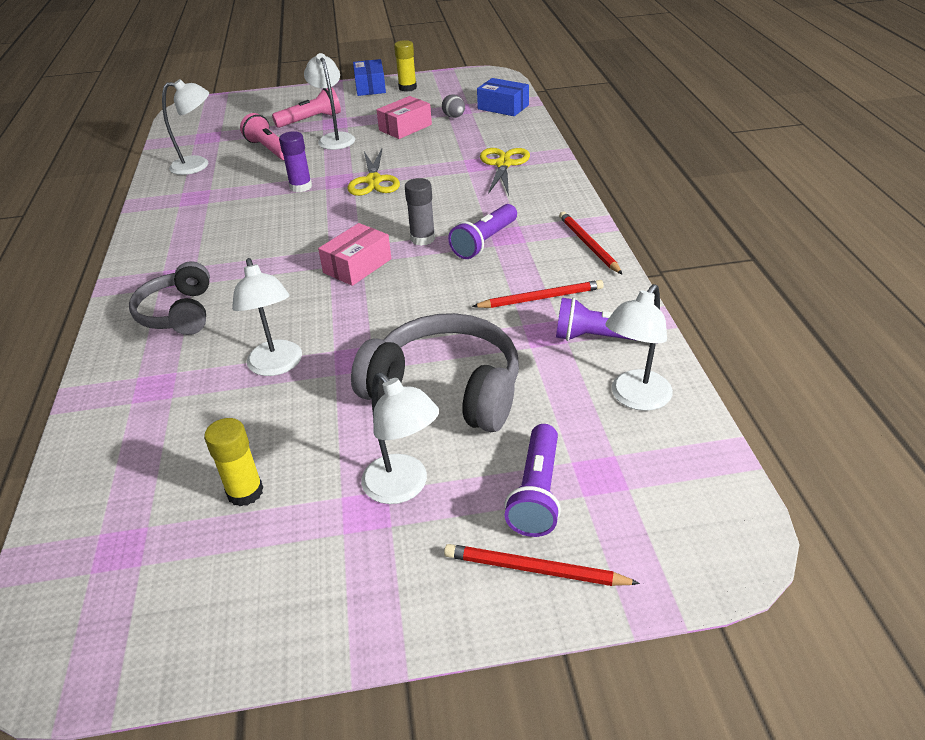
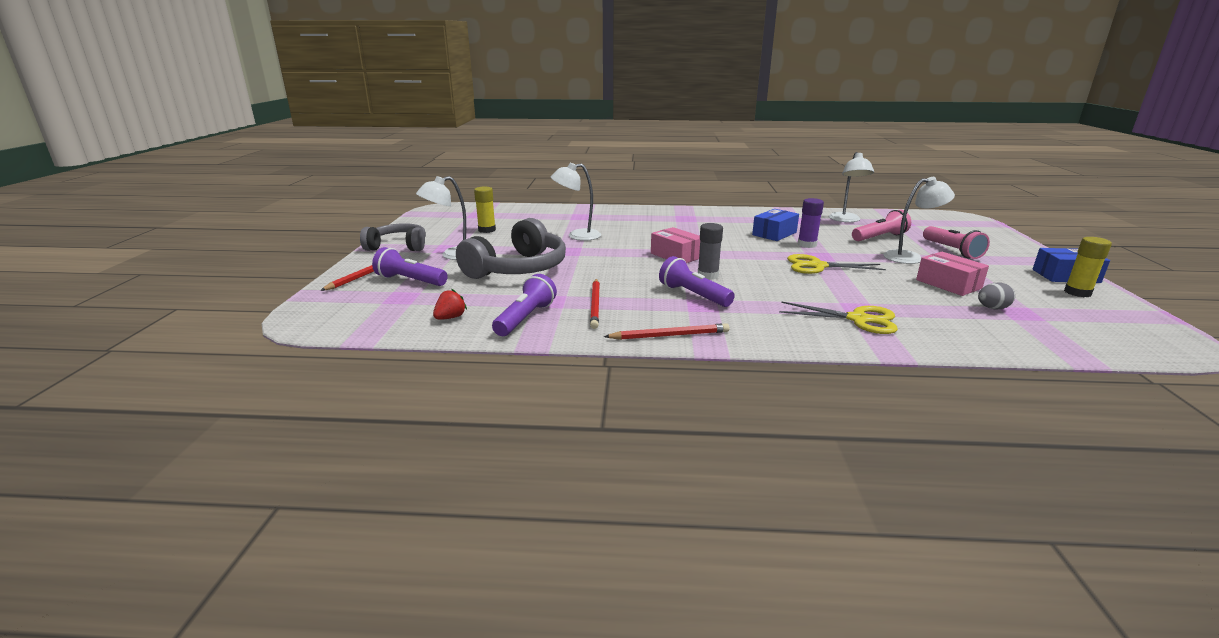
camera: 100 degrees right, 15 degrees down
grey headphones [129,261,210,335] -> grey headphones moved to [360,223,426,251]
blue box [477,78,529,116] -> blue box moved to [752,209,799,241]
white lamp [605,284,673,411] -> red strawberry [433,289,467,320]

